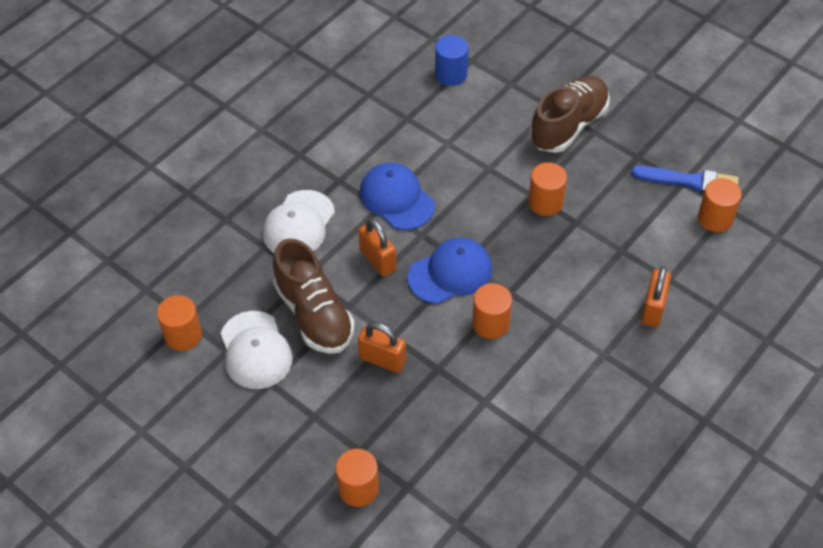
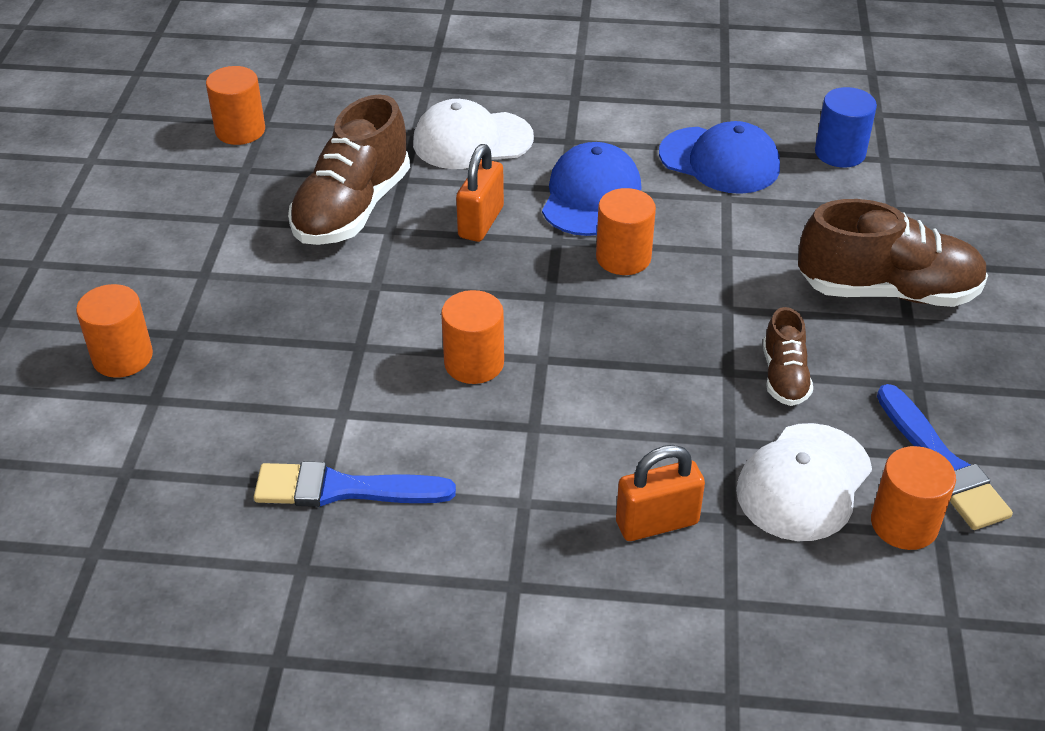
camera: 55 degrees right, 10 degrees down
white cap [220,311,293,389] -> white cap moved to [736,423,872,541]
orange padlock [358,322,406,373] -> none
blue cap [407,238,492,304] -> blue cap moved to [659,121,780,194]
orange cylinder [528,162,567,216] -> orange cylinder moved to [596,188,656,275]
none -> blue brush [254,462,456,507]
none -> brown shoe [763,307,813,406]

